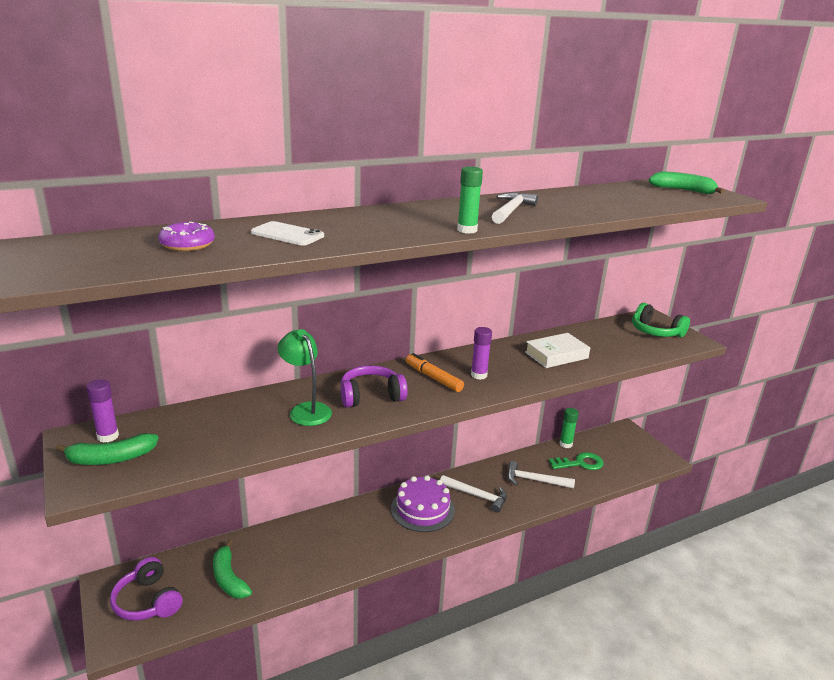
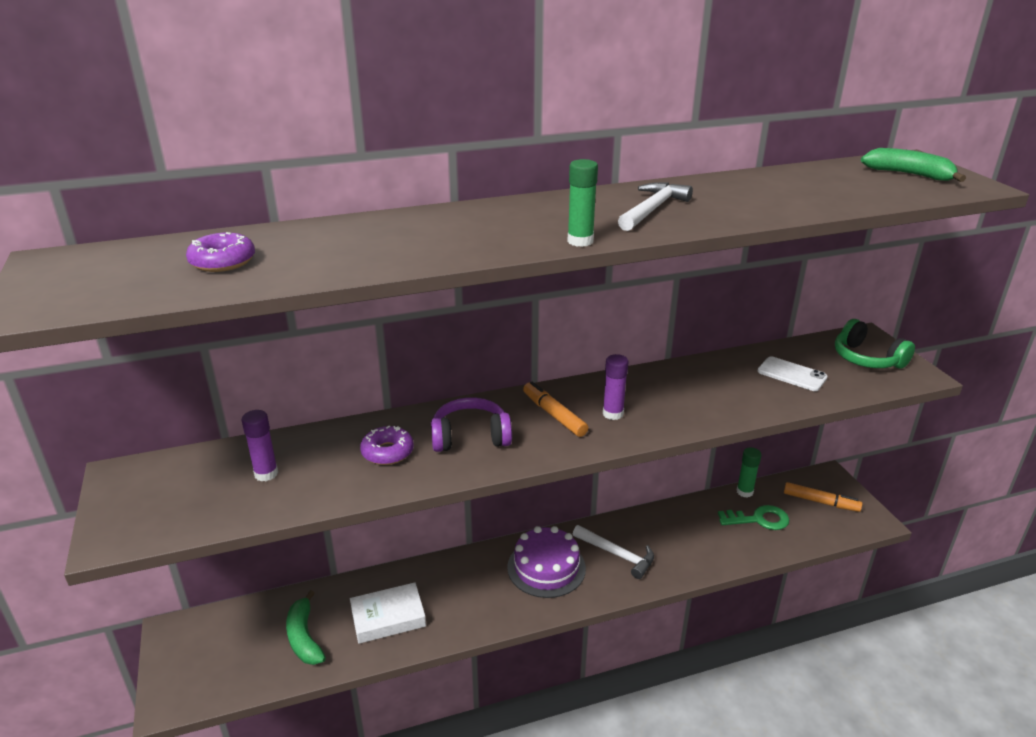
camera: 10 degrees right, 5 degrees up
green banana [56,433,158,465] -> none
purple glue stick [86,379,119,442] -> purple glue stick moved to [241,410,278,481]
purple headphones [110,557,182,621] -> none
white phone [251,221,324,245] -> white phone moved to [758,357,828,391]
green lamp [278,329,332,426] -> purple donut [360,426,414,465]
white hammer [508,461,575,489] -> none
white book [525,333,590,368] -> white book moved to [350,582,426,644]
none -> orange marker [784,482,863,512]

